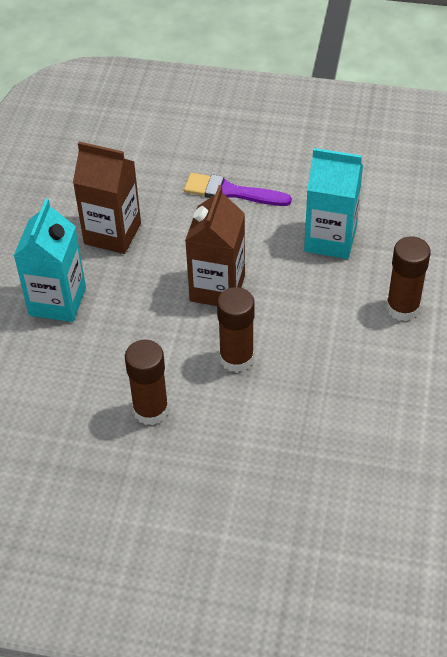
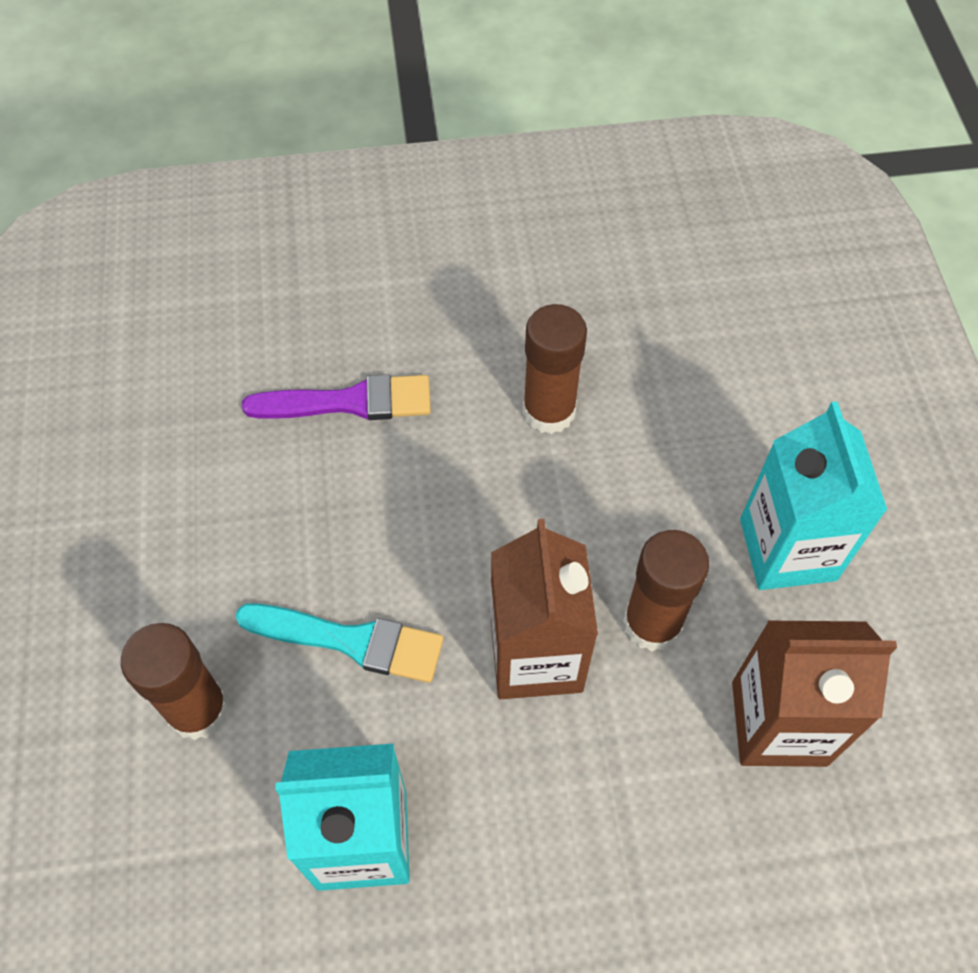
camera: 160 degrees right, 10 degrees up
purple brush [184,173,292,206] -> purple brush moved to [242,374,431,420]
brown glue stick [217,287,255,373] -> brown glue stick moved to [623,530,709,652]
none -> turquoise brush [235,603,443,683]

